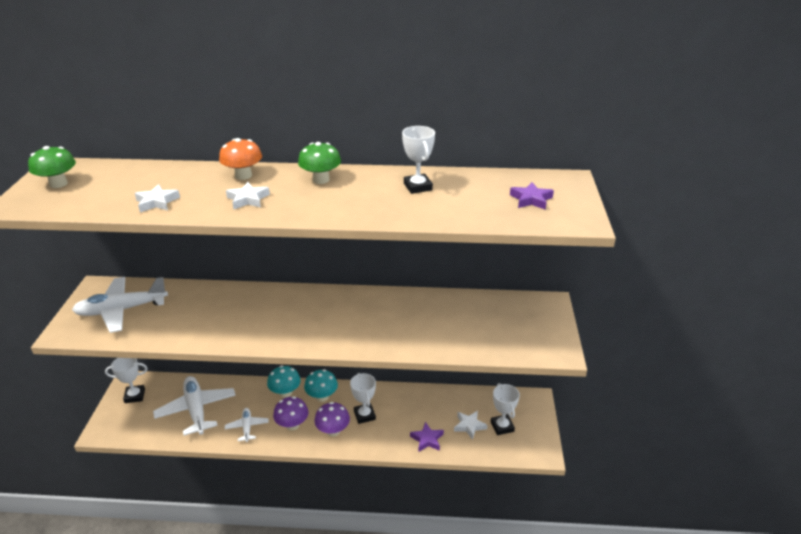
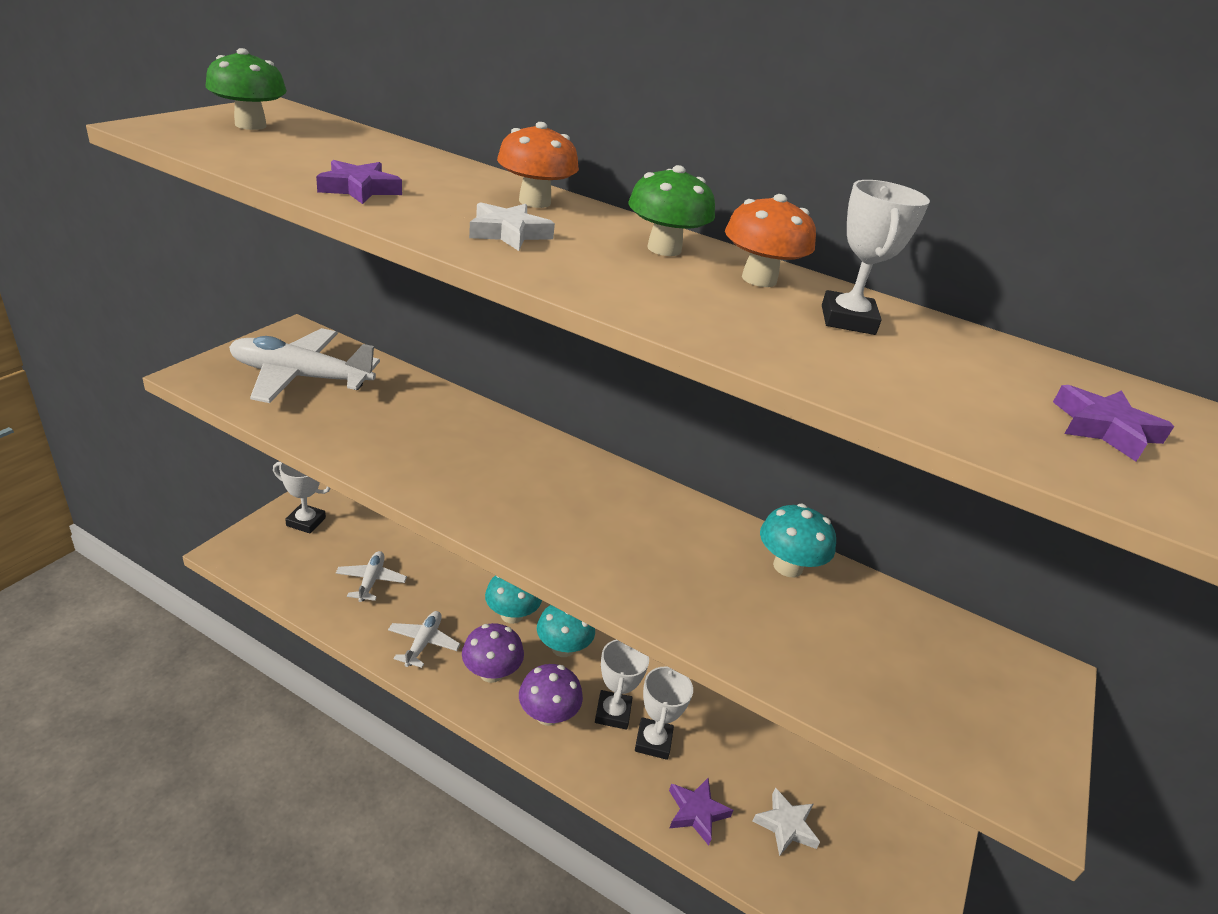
camera: 20 degrees right, 0 degrees up
white star [135,184,180,212] -> purple star [316,160,402,204]
white plane [153,376,236,436] -> white plane [336,551,407,602], size x0.53
white trophy [491,383,520,435] -> white trophy moved to [635,667,693,760]
none -> orange mushroom [725,194,816,287]
none -> turquoise mushroom [760,504,836,577]

